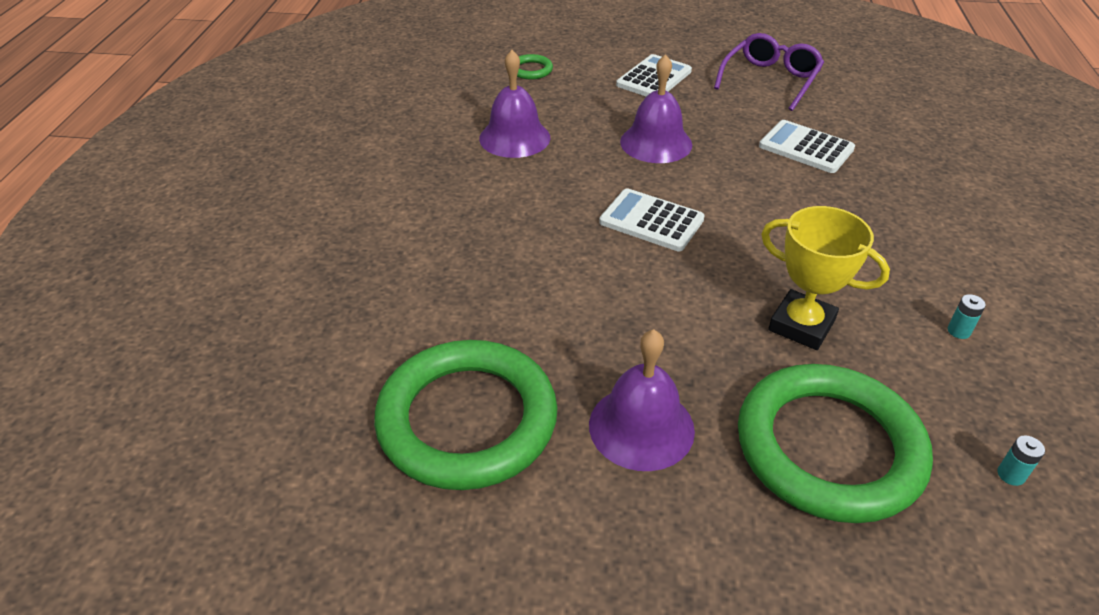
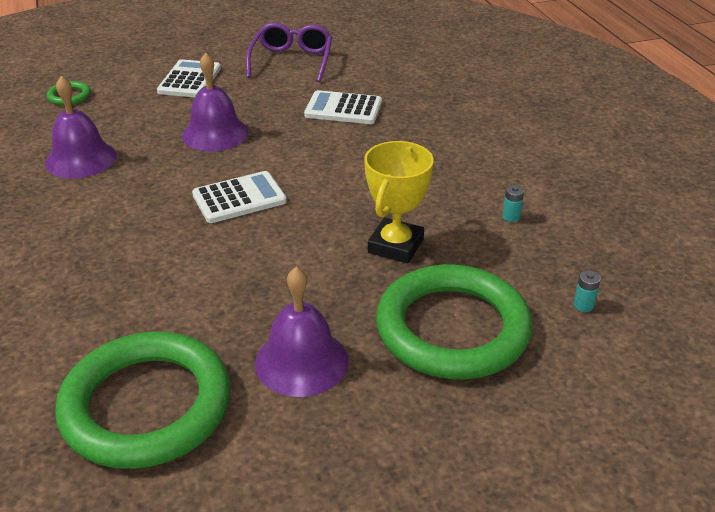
camera: 25 degrees left, 5 degrees down
white calculator [599,188,705,251] -> white calculator turned 150 degrees clockwise [192,171,287,223]
yellow trophy [761,206,890,350] -> yellow trophy turned 75 degrees counterclockwise [364,141,434,263]

